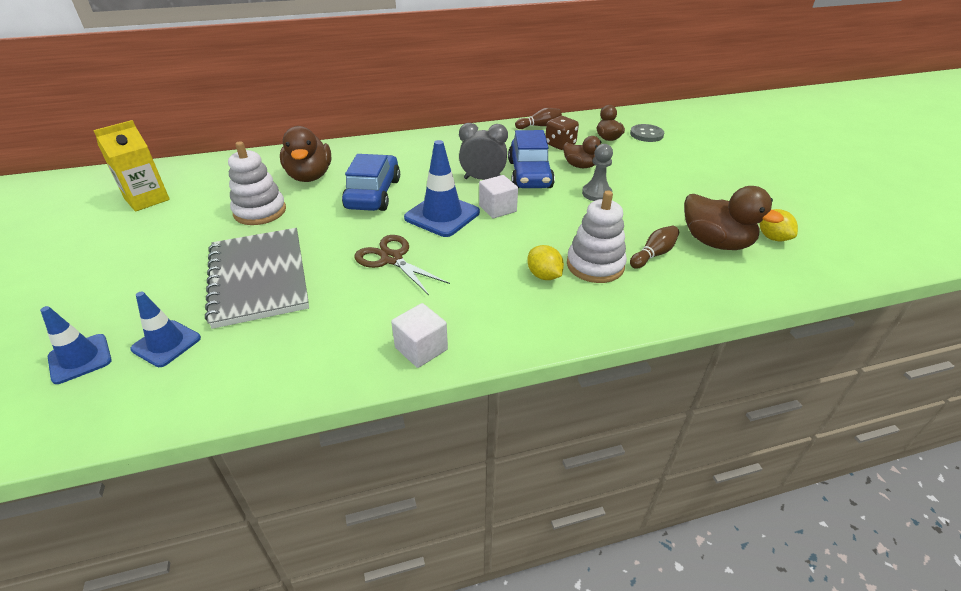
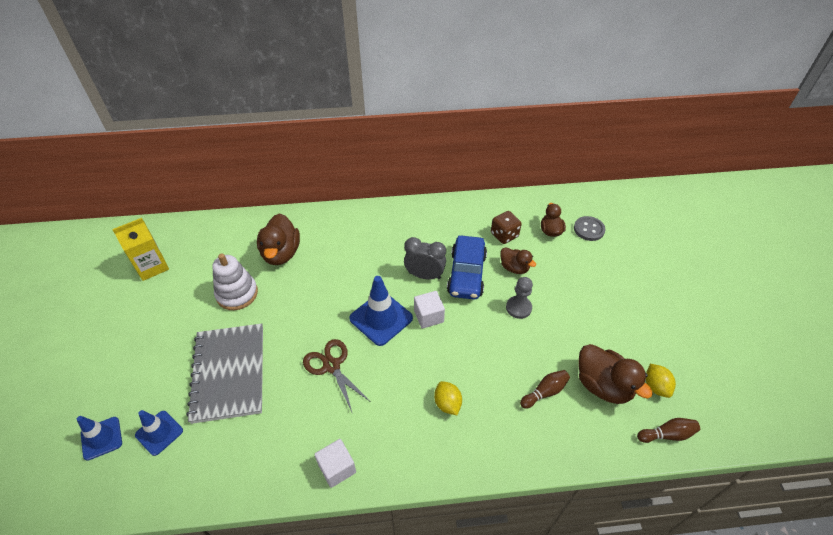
camera: 10 degrees right, 10 degrees up
blue car [342,154,400,211] -> none
brown bowling pin [515,108,562,129] -> brown bowling pin moved to [637,418,700,443]
white stacking toy [567,190,627,283] -> none

